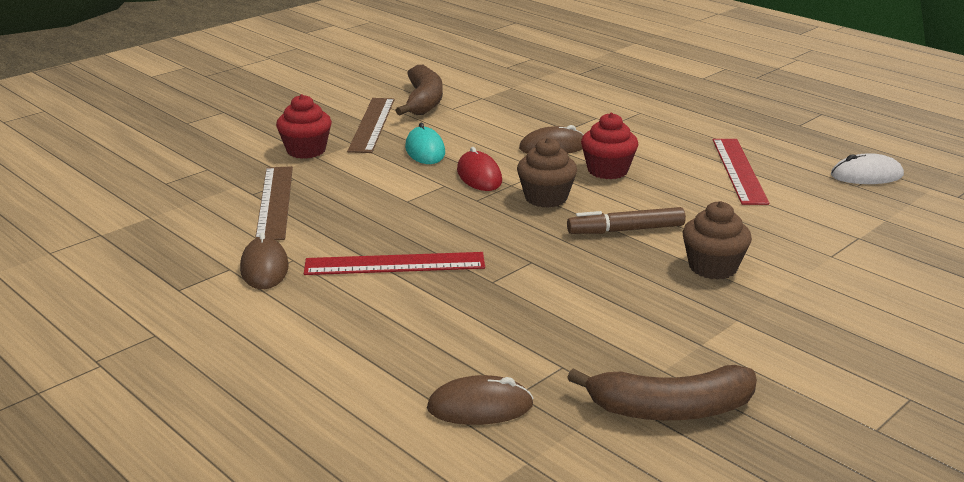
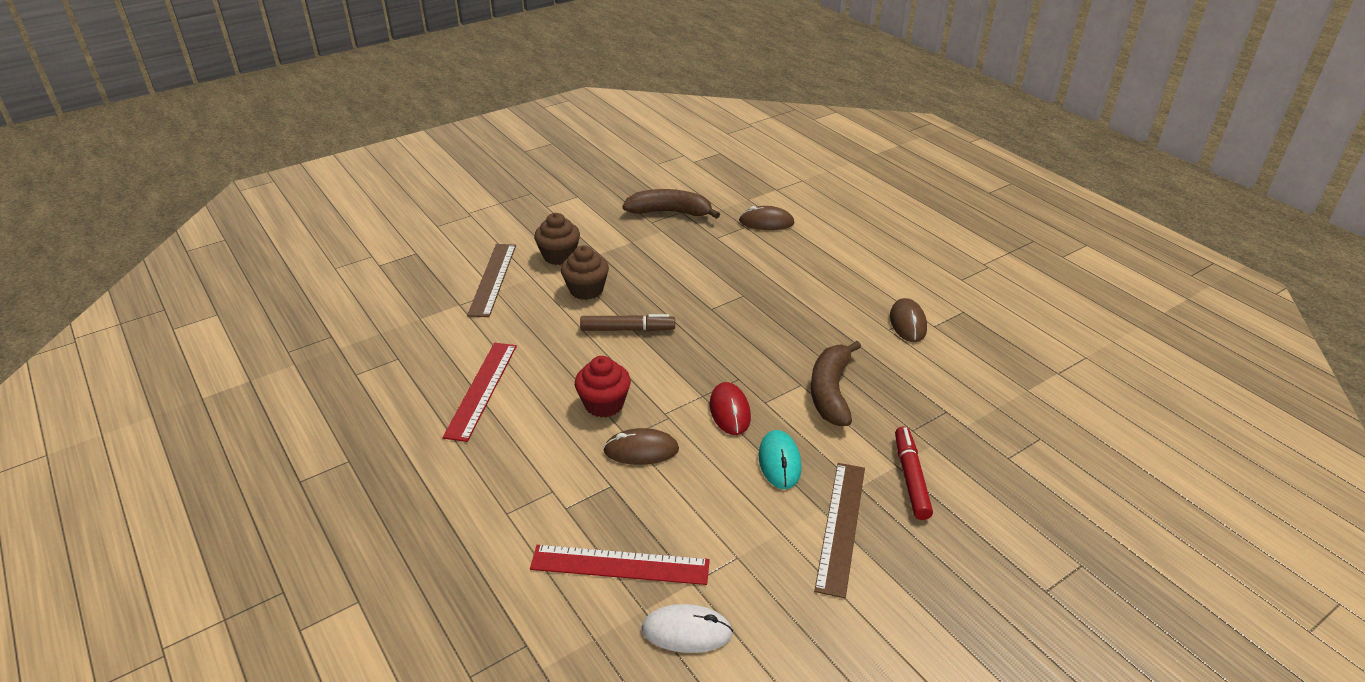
camera: 170 degrees left, 10 degrees up
brown ruler [255,166,293,240] -> brown ruler moved to [467,244,516,317]
red cupcake [276,94,332,159] -> red marker [895,426,933,520]
red ruler [304,252,485,275] -> red ruler moved to [530,545,710,585]
brown banana [395,65,443,115] -> brown banana moved to [811,341,861,426]
brown cupcake [517,138,577,208] -> brown cupcake moved to [534,213,580,265]
white mouse [831,153,904,184] -> white mouse moved to [642,604,733,653]

